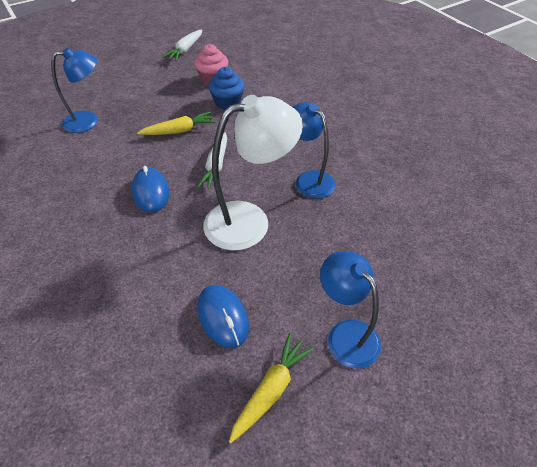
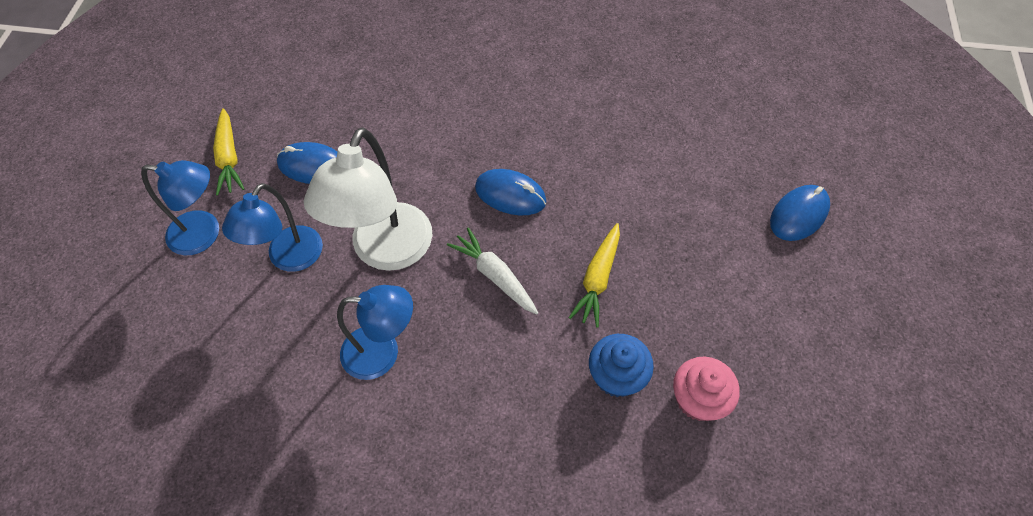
camera: 130 degrees right, 10 degrees up
blue lamp [51,48,98,133] -> blue lamp moved to [222,183,323,272]
white carrot [163,30,202,61] -> none
none -> blue mouse [770,185,830,241]

